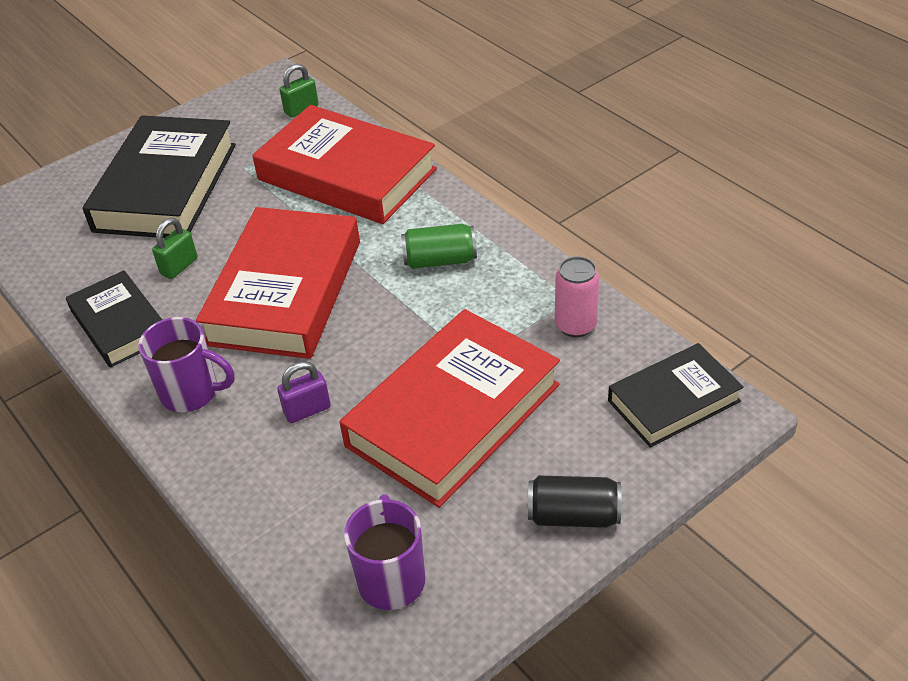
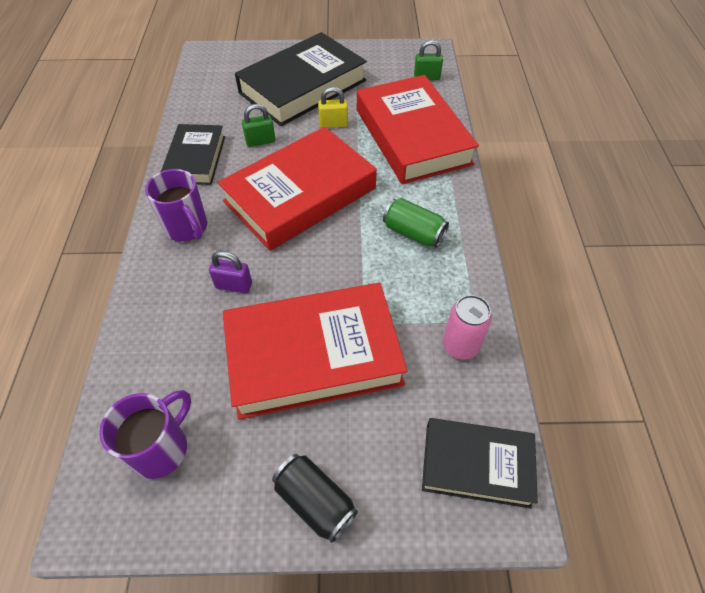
camera: 35 degrees right, 10 degrees up
none -> yellow padlock [318,87,348,128]

